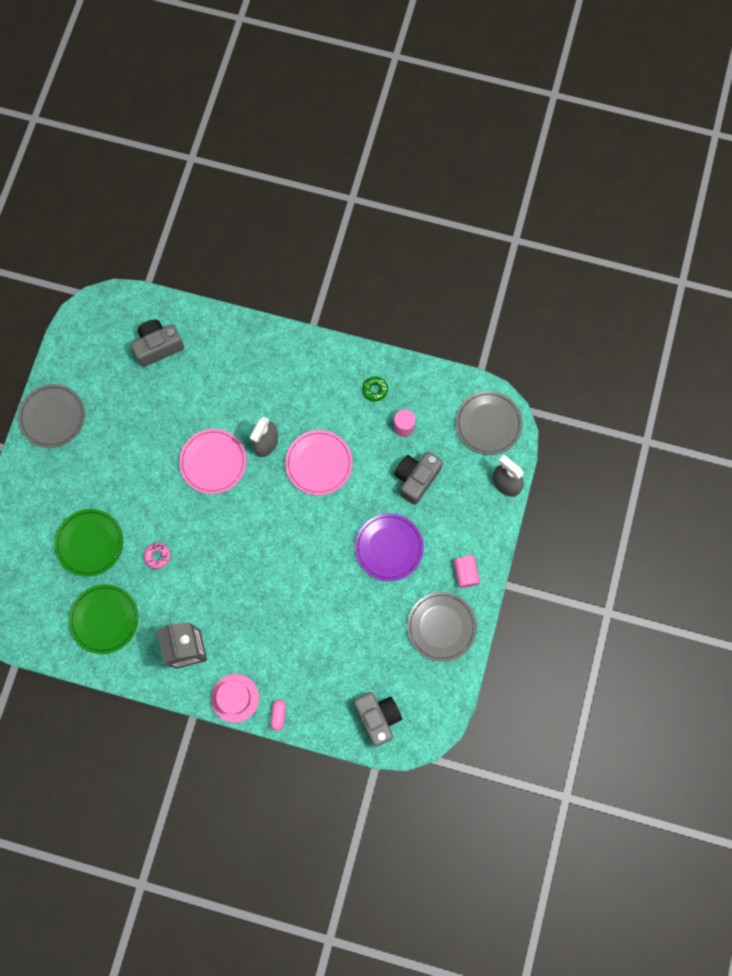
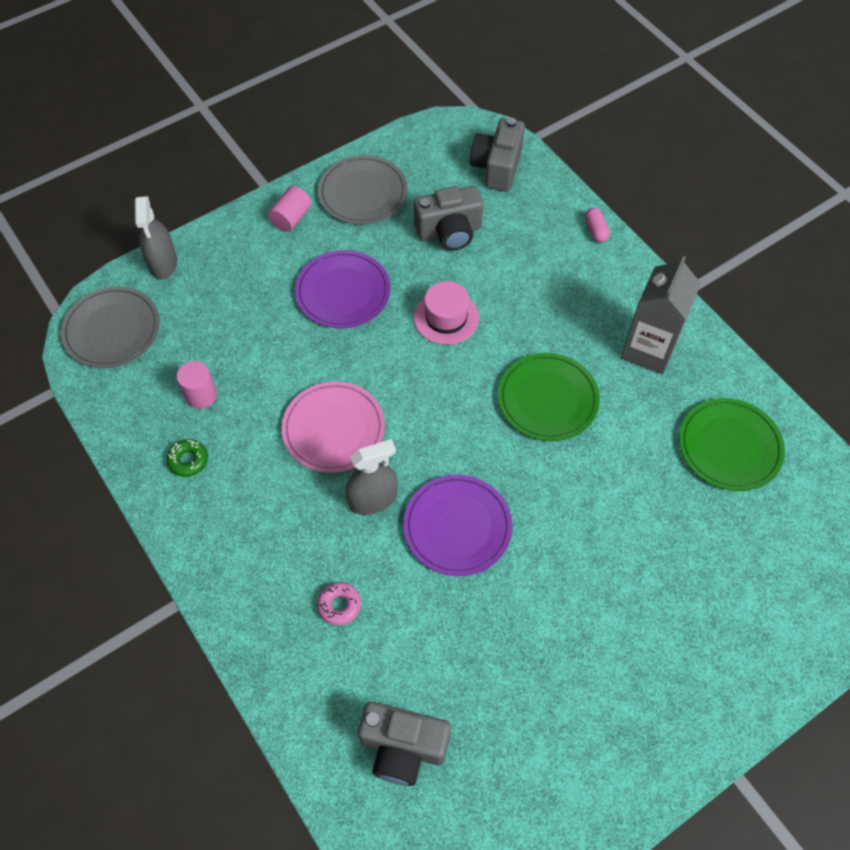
camera: 140 degrees left, 15 degrees down
grey plate [18,384,85,448] -> none
green plate [54,509,123,577] -> green plate moved to [498,353,600,441]
pink donut [144,542,171,569] -> pink donut moved to [317,582,361,625]
pink plate [179,429,247,494] -> purple plate [404,475,513,576]
pink hat [211,674,259,723] -> pink hat moved to [414,281,479,345]
pink capsule [270,699,286,731] -> pink capsule turned 60 degrees counterclockwise [585,208,610,243]
grey camera [394,452,443,505] -> grey camera moved to [414,186,483,251]

